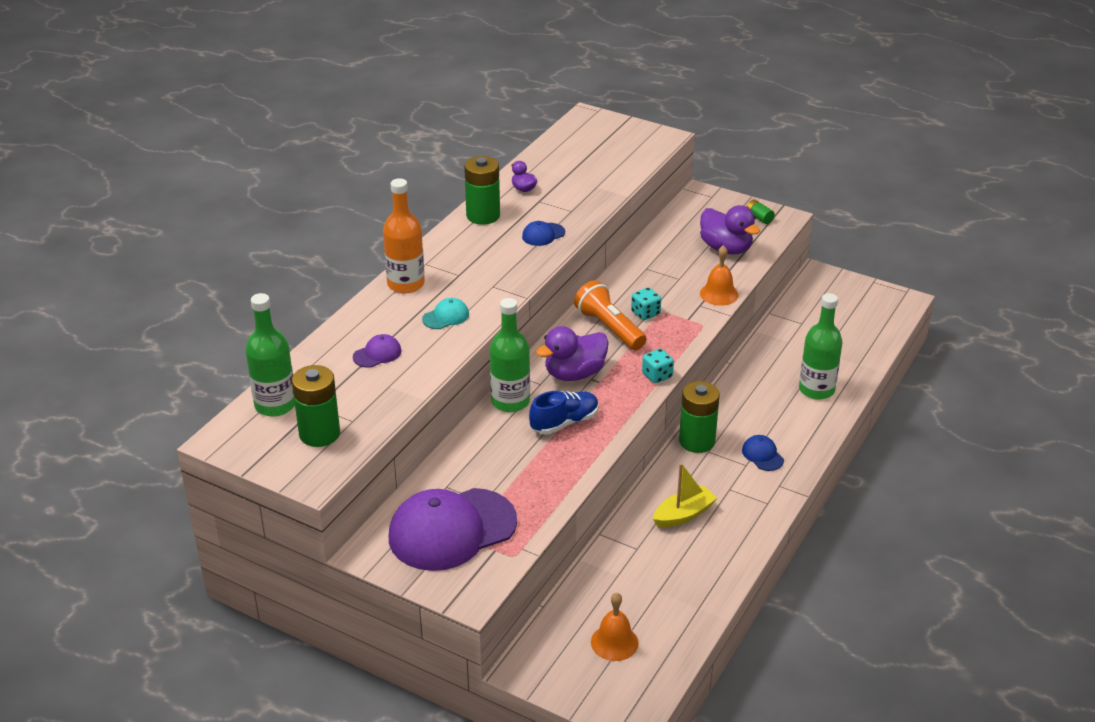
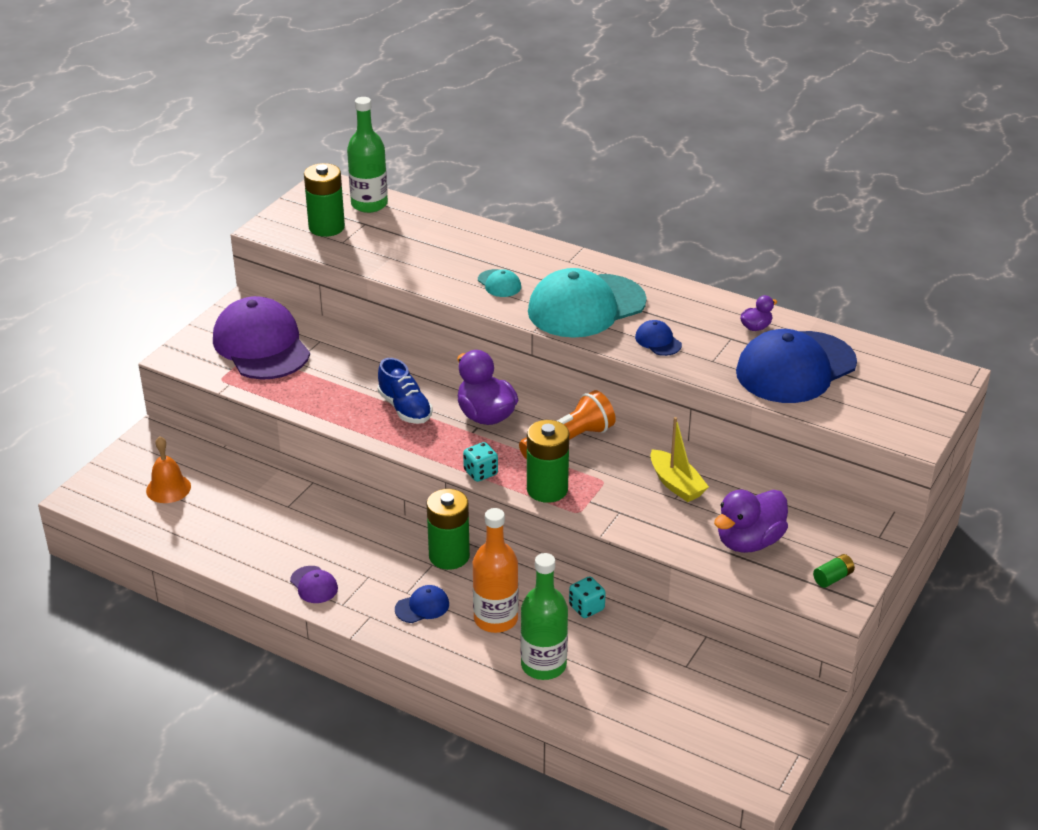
camera: 90 degrees right, 0 degrees up
purple cap [353,334,402,368] -> purple cap moved to [290,566,338,603]
orange bottle [383,178,425,293] -> orange bottle moved to [473,508,518,633]
green battery [464,156,500,225] -> green battery moved to [527,420,569,503]
green bottle [490,298,530,412] -> none
turquoise dice [631,287,661,320] -> turquoise dice moved to [569,577,606,618]
yellow boat [653,463,717,528] -> yellow boat moved to [650,417,709,502]
orange bell [700,245,739,306] -> none
none -> turquoise cap [528,268,647,338]
none -> blue cap [736,329,857,403]

